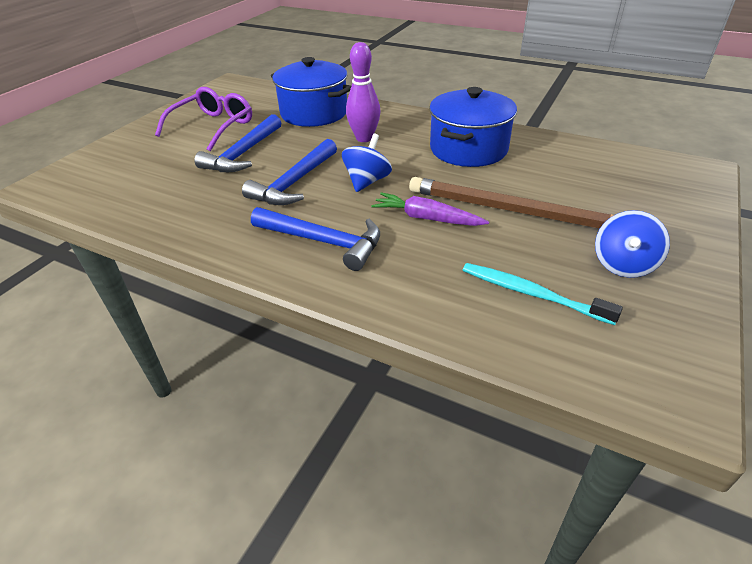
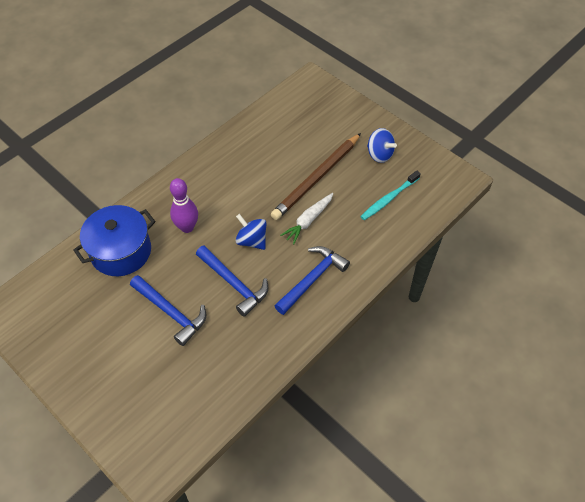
camera: 75 degrees left, 15 degrees up
purple glasses [155,87,252,152] -> none
purple carrot [371,192,489,226] -> white carrot [280,193,333,245]
blue pot [429,87,517,167] -> none

